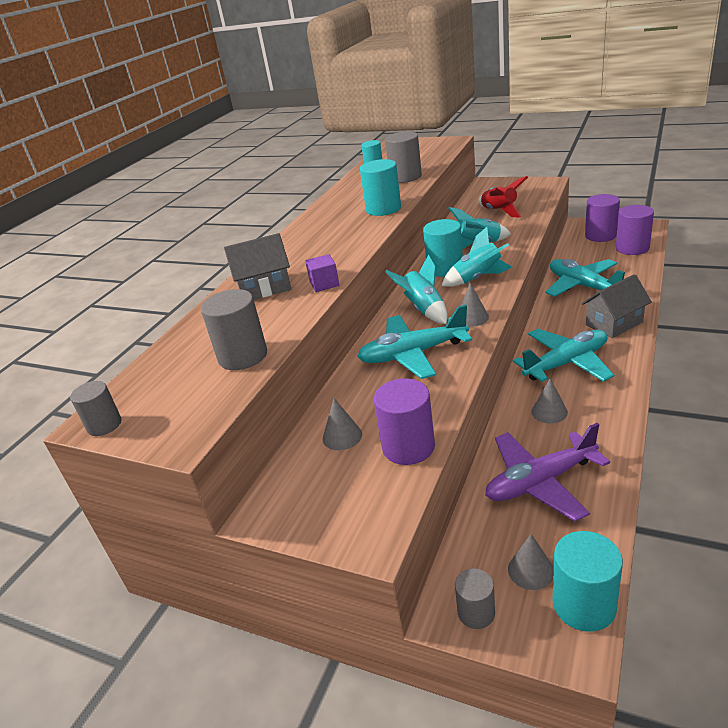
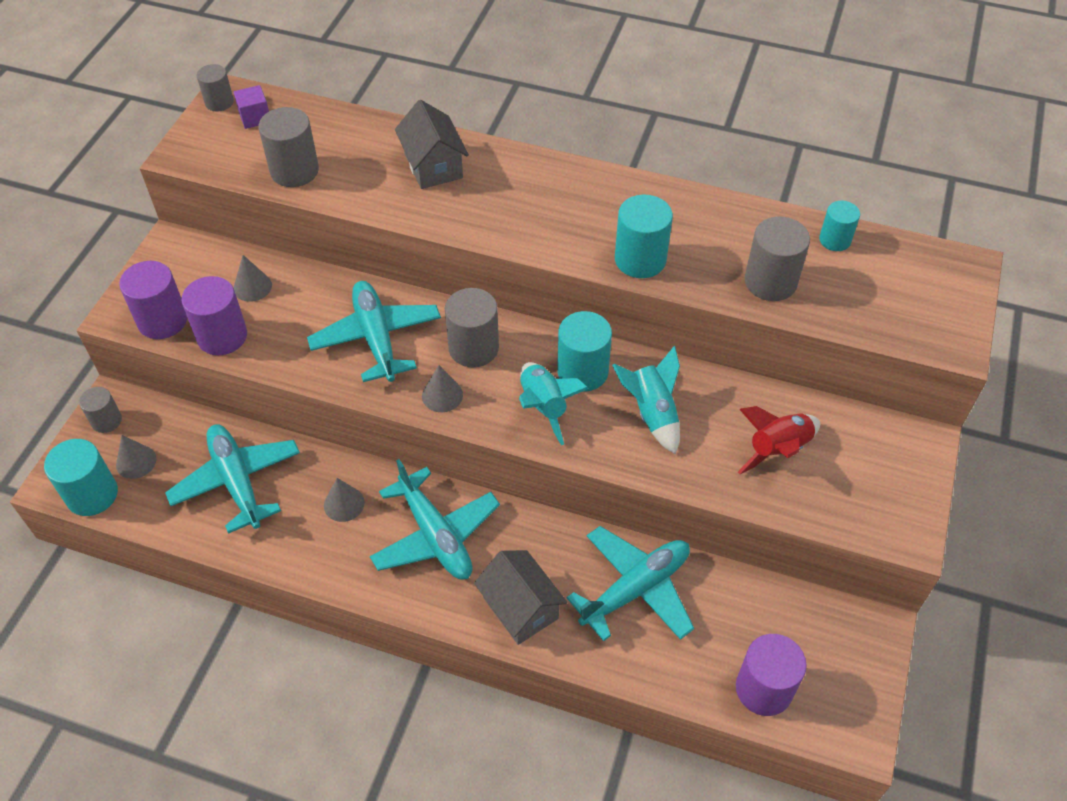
camera: 80 degrees right, 20 degrees up
purple cube [305,254,339,292] -> purple cube moved to [234,85,269,129]
turquoise rocket [385,254,447,324] -> grey cylinder [445,288,499,368]
purple plane [485,423,610,521] -> turquoise plane [165,425,300,534]
purple cylinder [585,194,620,242] -> purple cylinder moved to [119,261,187,339]

